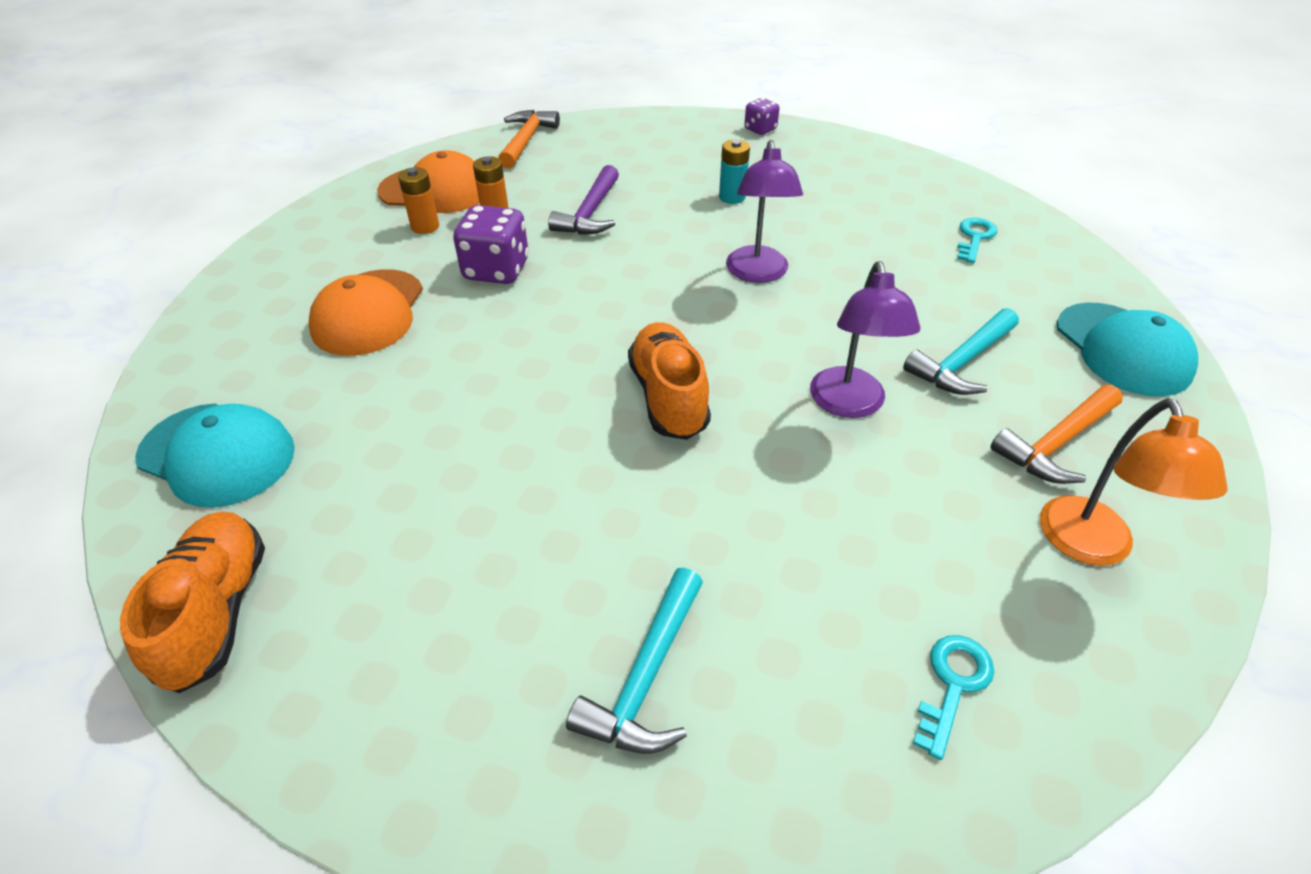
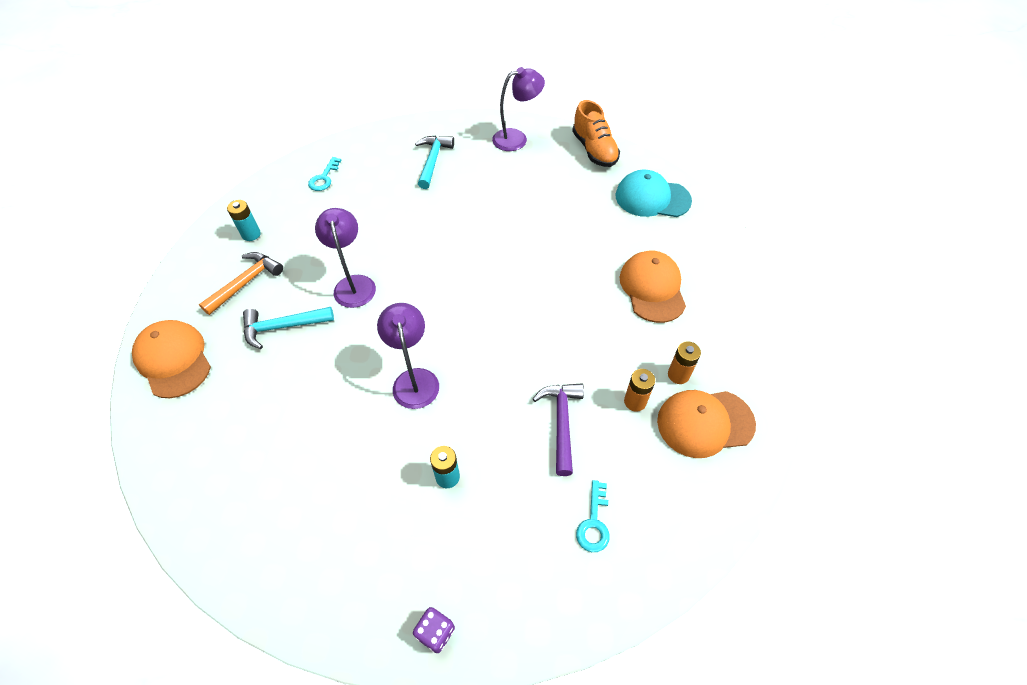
camera: 165 degrees right, 10 degrees up
purple dice [453,205,529,284] -> none
orange hammer [498,110,560,169] -> none
orange shoe [628,322,711,440] -> none
turquoise hammer [903,308,1019,395] -> turquoise hammer turned 135 degrees counterclockwise [243,307,334,349]
turquoise key [957,218,998,263] -> turquoise key moved to [576,480,610,552]
orange lamp [1040,399,1227,566] -> turquoise battery [227,200,261,241]
turquoise cap [1057,302,1198,397] -> orange cap [132,320,211,398]
none -> purple lamp [492,67,545,151]

